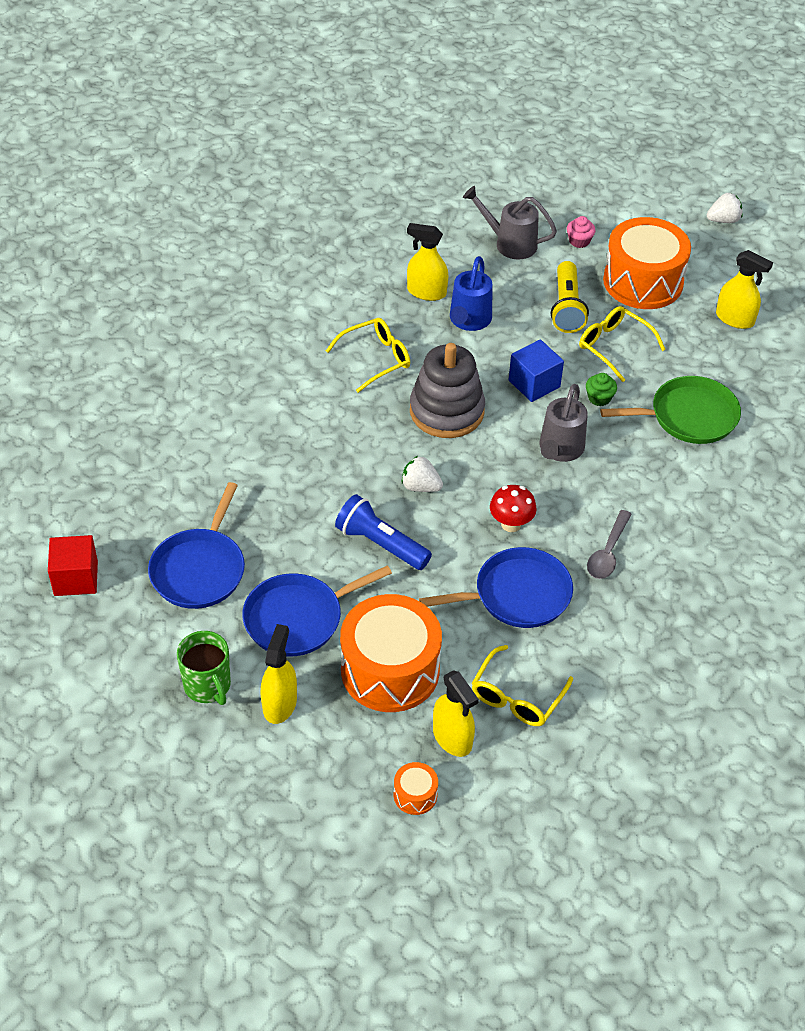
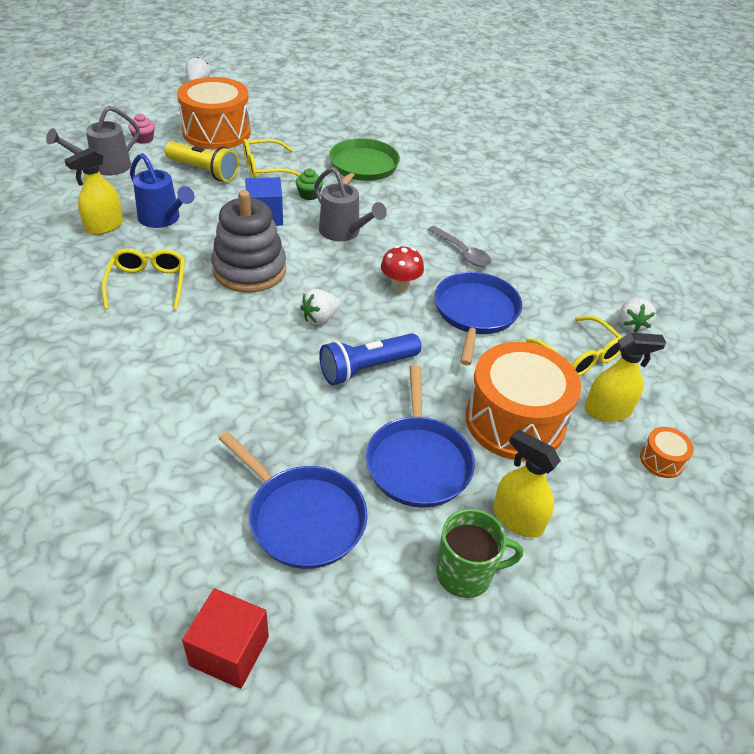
camera: 65 degrees left, 5 degrees down
yellow spray bottle [716,250,773,329] -> none
none -> white strawberry [619,298,656,333]

